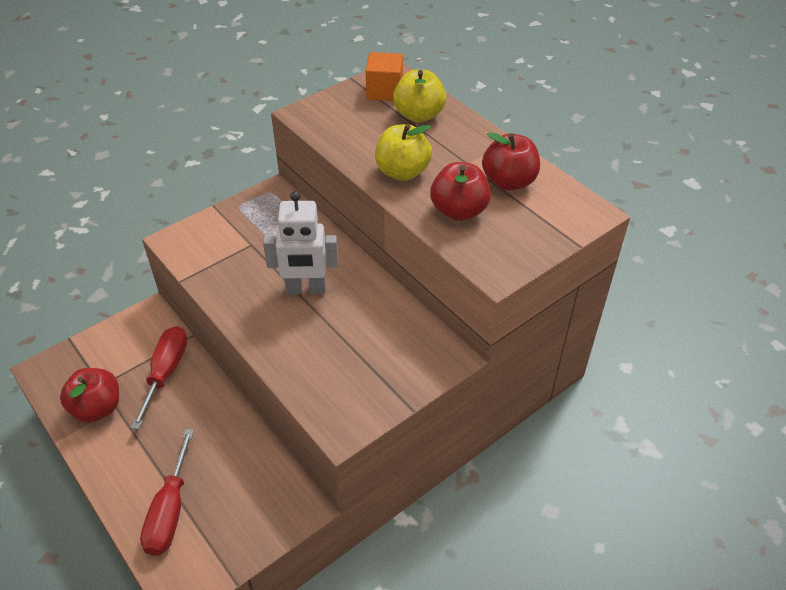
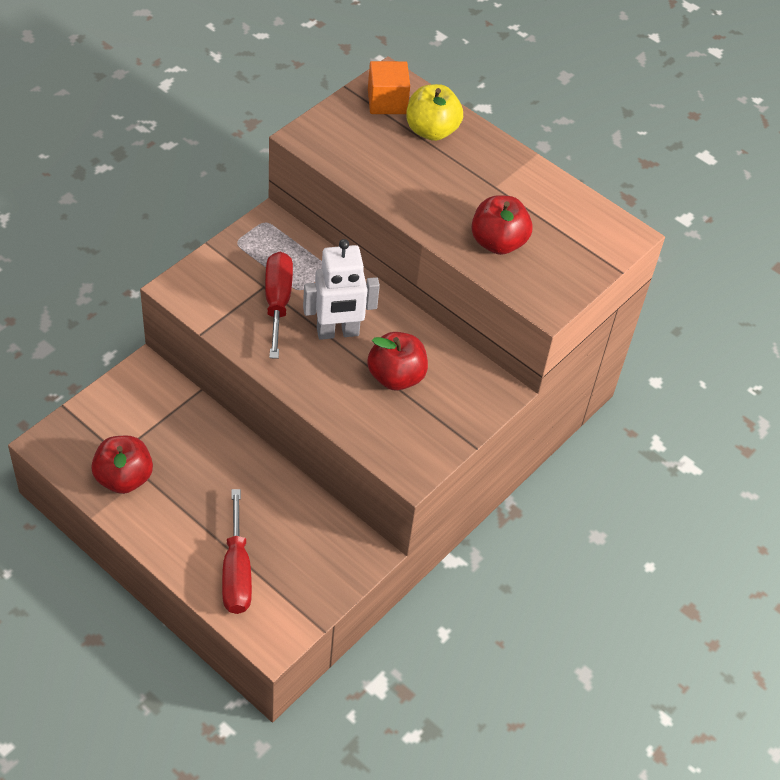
camera: 15 degrees left, 5 degrees up
red screwdriver [130,326,187,430] -> red screwdriver moved to [265,252,293,359]
yellow apple [375,124,432,181] -> none
red apple [482,132,540,191] -> red apple moved to [367,332,428,390]

